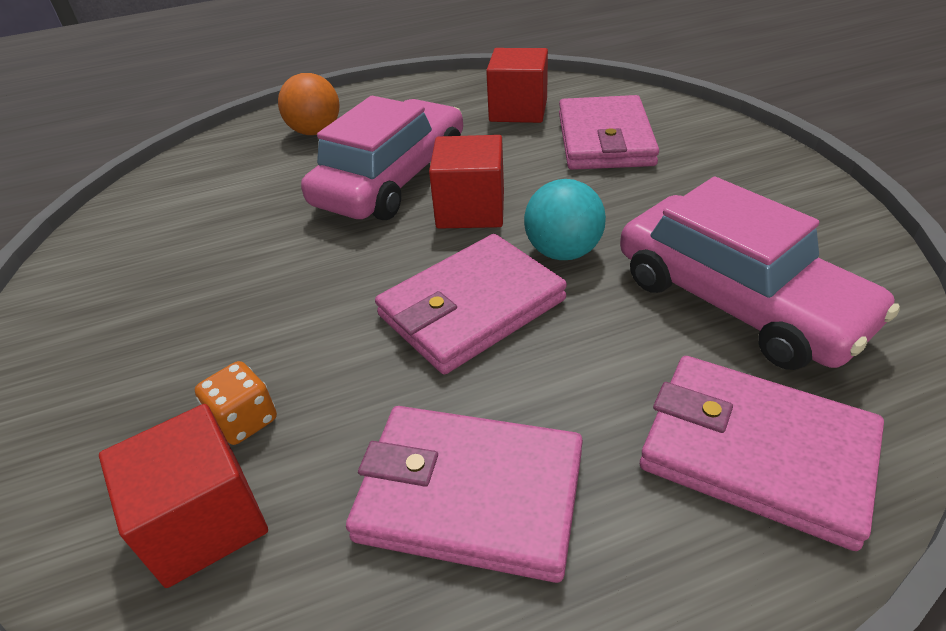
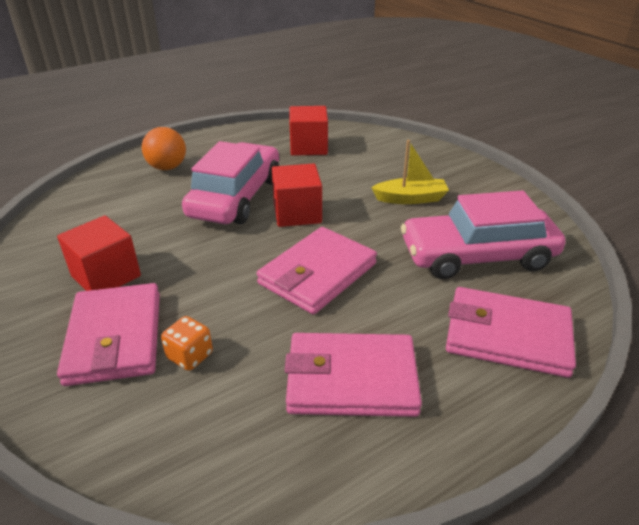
camera: 15 degrees left, 5 degrees down
red cube [99,404,268,588] -> red cube moved to [57,216,141,291]
turquoise ball [524,179,606,260] -> none
pink wallet [559,95,659,170] -> pink wallet moved to [57,283,160,386]
pink car [620,176,900,370] -> pink car turned 135 degrees clockwise [401,190,565,279]
none -> yellow boat [371,140,449,204]

